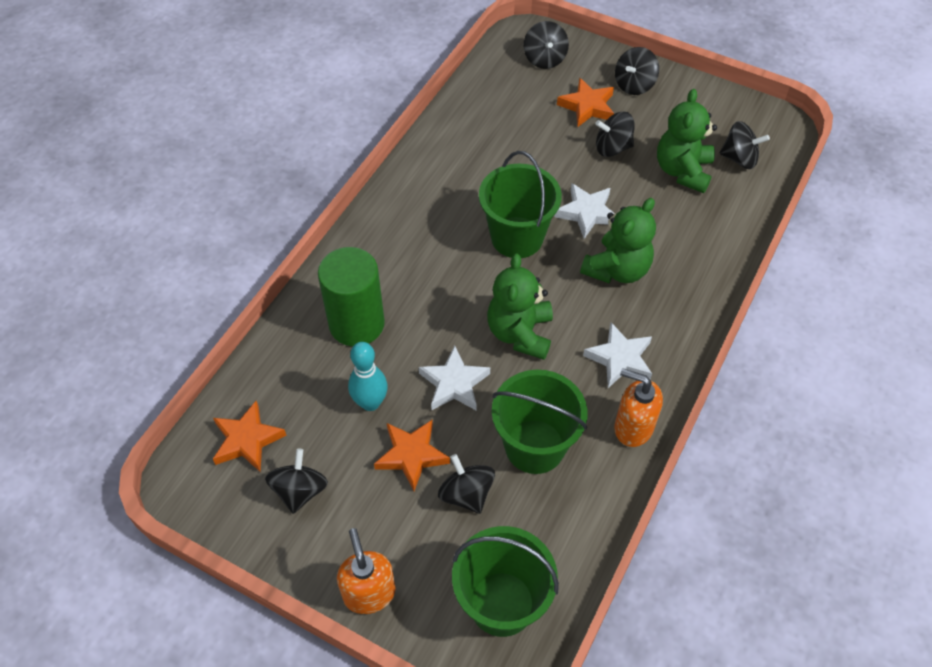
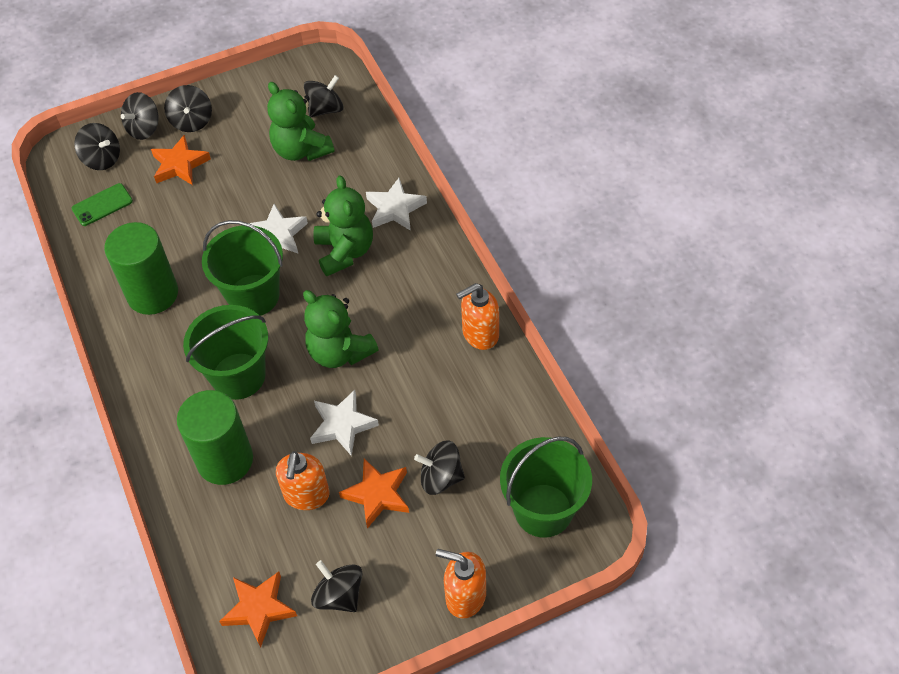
camera: 50 degrees left, 0 degrees up
turquoise bowling pin [348,342,388,411] -> orange soap dispenser [276,451,330,510]
green bucket [492,370,588,474] -> green bucket moved to [183,305,268,400]
white star [583,322,652,388] -> white star moved to [366,178,427,231]
black spinning top [595,112,635,157] -> black spinning top moved to [121,92,158,140]
none -> green phone [72,183,133,226]
none -> green cylinder [104,222,178,315]

